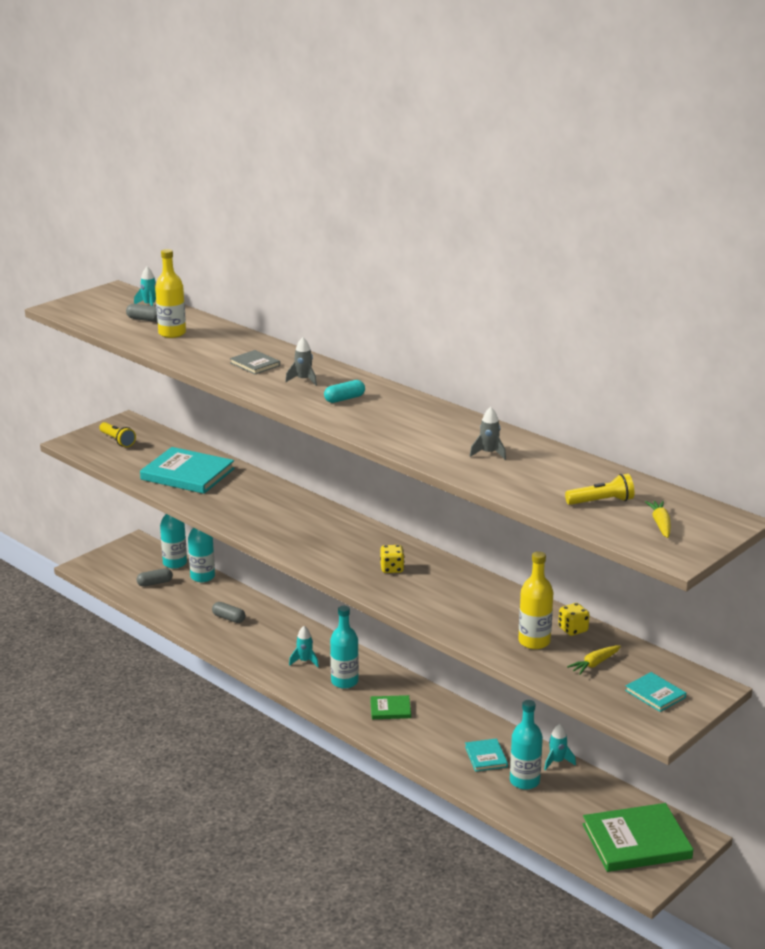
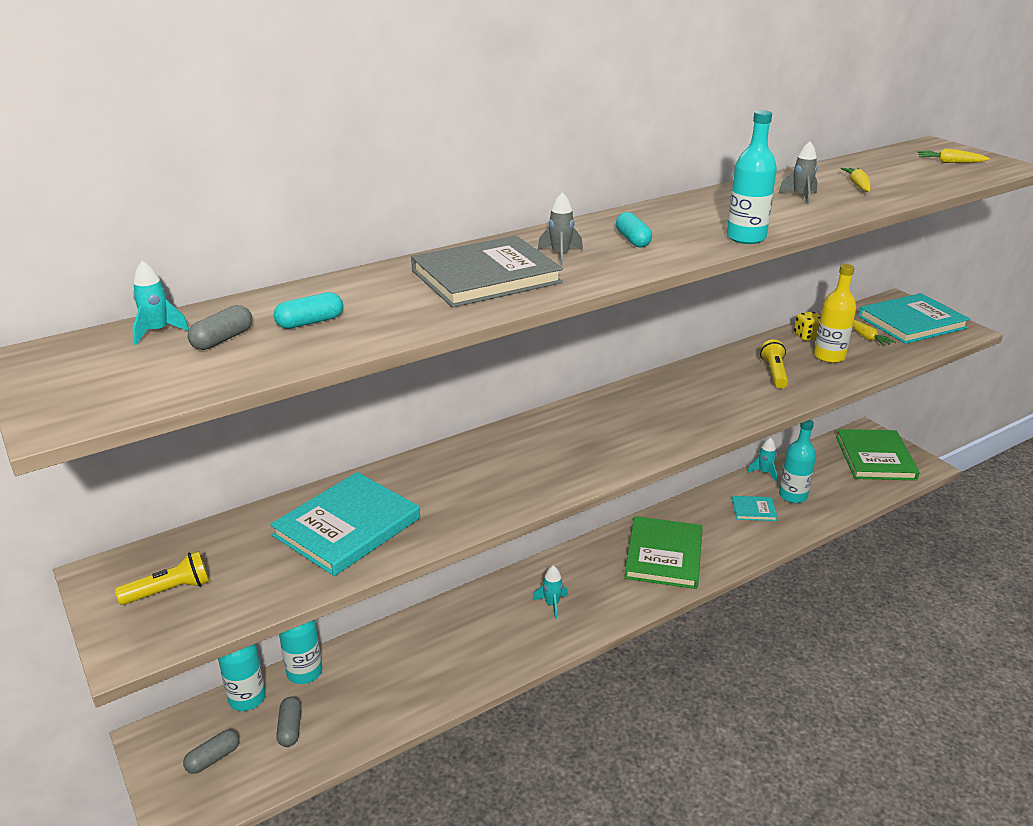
camera: 75 degrees left, 5 degrees up
yellow bottle [155,249,186,338] -> turquoise capsule [274,292,343,329]
grey capsule [212,602,245,623] -> grey capsule moved to [183,730,239,774]
grey book [230,350,280,374] -> grey book [411,235,563,308], size x2.02
turquoise bottle [330,606,359,689] -> turquoise bottle moved to [727,110,777,244]
green book [370,695,411,719] -> green book [624,516,703,589], size x2.02
yellow dice [380,545,404,573] -> none
yellow flashlight [565,474,634,505] -> yellow flashlight moved to [760,339,788,388]
turquoise book [625,672,686,712] -> turquoise book [858,293,970,344], size x2.02
none -> yellow carrot [841,168,871,192]

